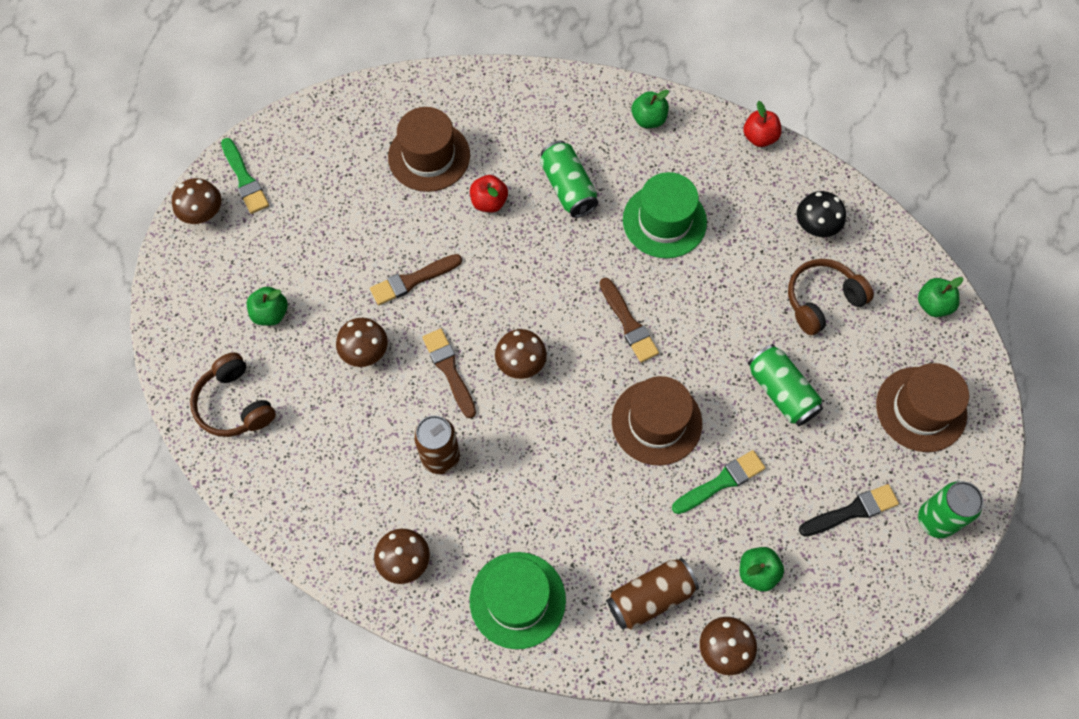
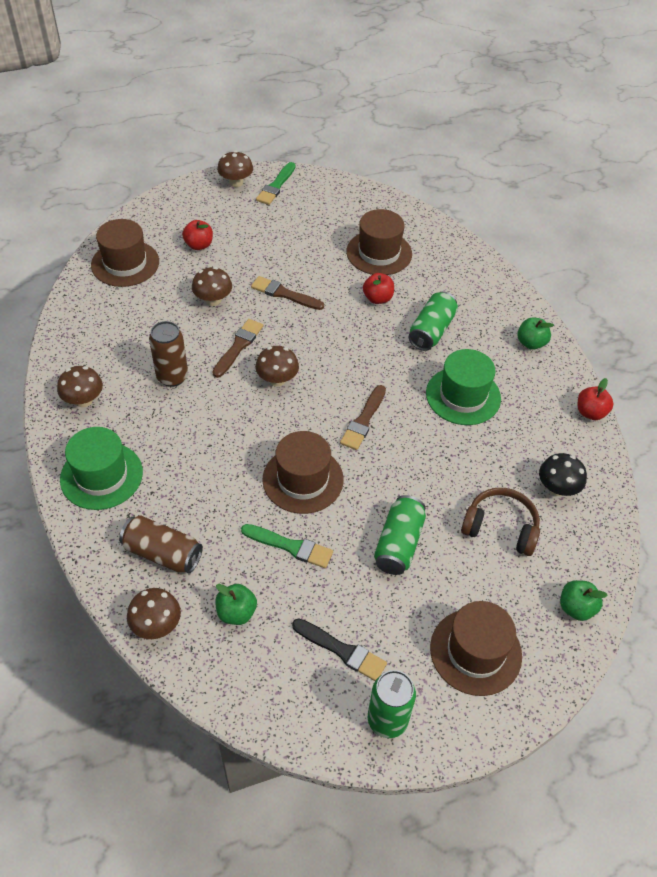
camera: 50 degrees right, 15 degrees down
brown headphones [190,352,276,437] -> brown hat [91,219,159,287]
green apple [247,286,288,326] -> red apple [182,220,213,250]

